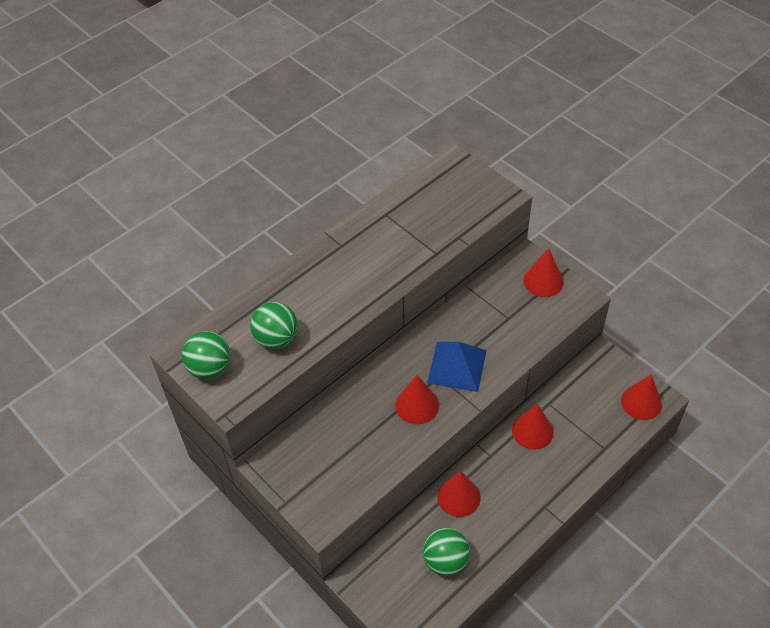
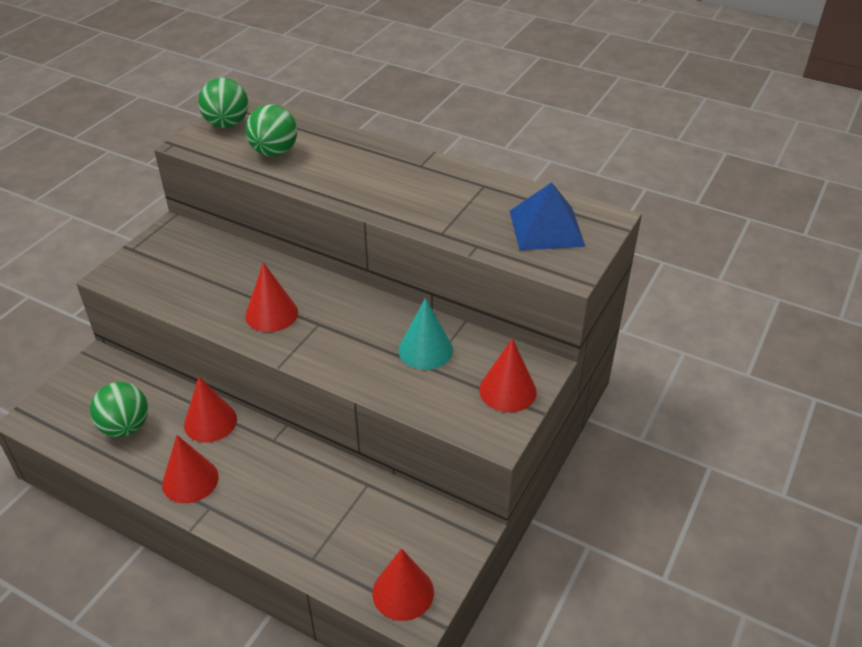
camera: 70 degrees right, 10 degrees down
blue pyramid [427,342,487,392] -> blue pyramid moved to [510,182,585,250]
red cone [512,404,554,450] -> red cone moved to [162,435,219,503]
none -> turquoise cone [398,298,453,370]

